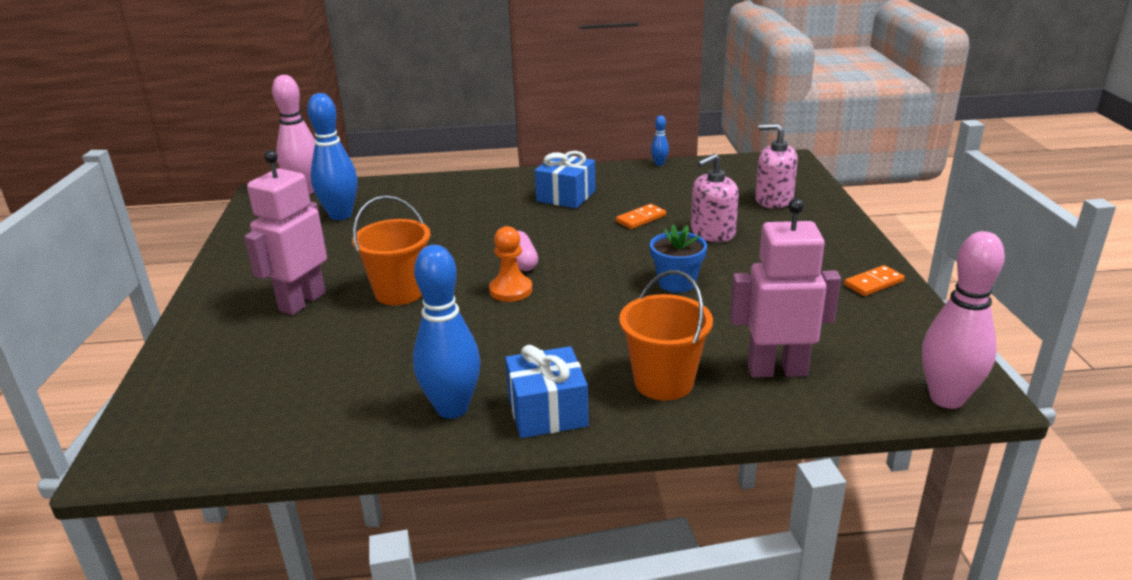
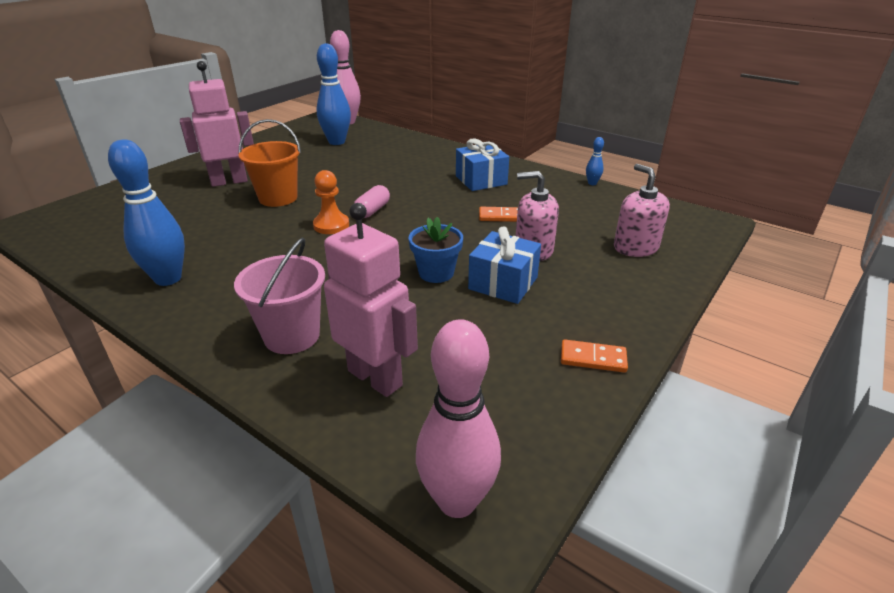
camera: 40 degrees right, 5 degrees up
blue gift [505,345,589,438] -> blue gift moved to [468,227,541,304]
orange bucket [619,270,713,401] -> pink bucket [234,238,325,354]

